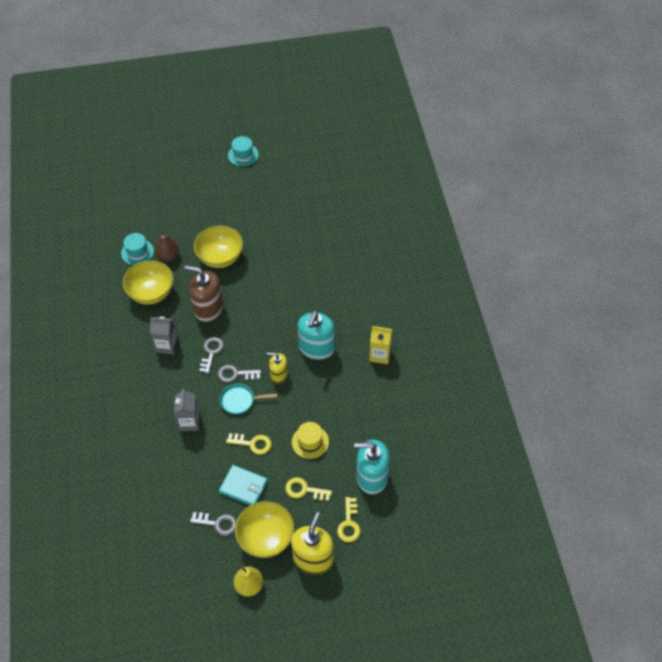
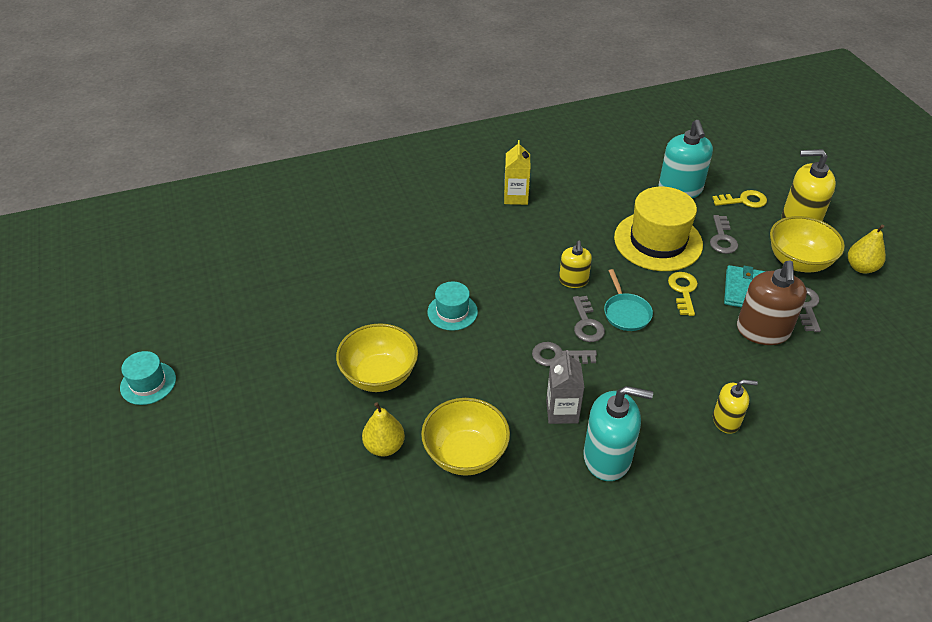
camera: 100 degrees left, 10 degrees down
turquoise hat [121,233,154,265] -> turquoise hat moved to [427,281,478,331]
brown pear [155,230,179,262] -> yellow pear [362,402,405,457]
grey carton [174,388,200,431] -> none
brown soap dispenser [185,265,224,322] -> brown soap dispenser moved to [737,261,807,345]
yellow key [285,477,332,501] -> grey key [710,215,738,254]
yellow hat [292,422,329,459] -> yellow hat [614,187,703,271], size x1.89
turquoise soap dispenser [297,310,335,360] -> turquoise soap dispenser moved to [583,386,653,481]
none -> yellow soap dispenser [713,380,758,434]

